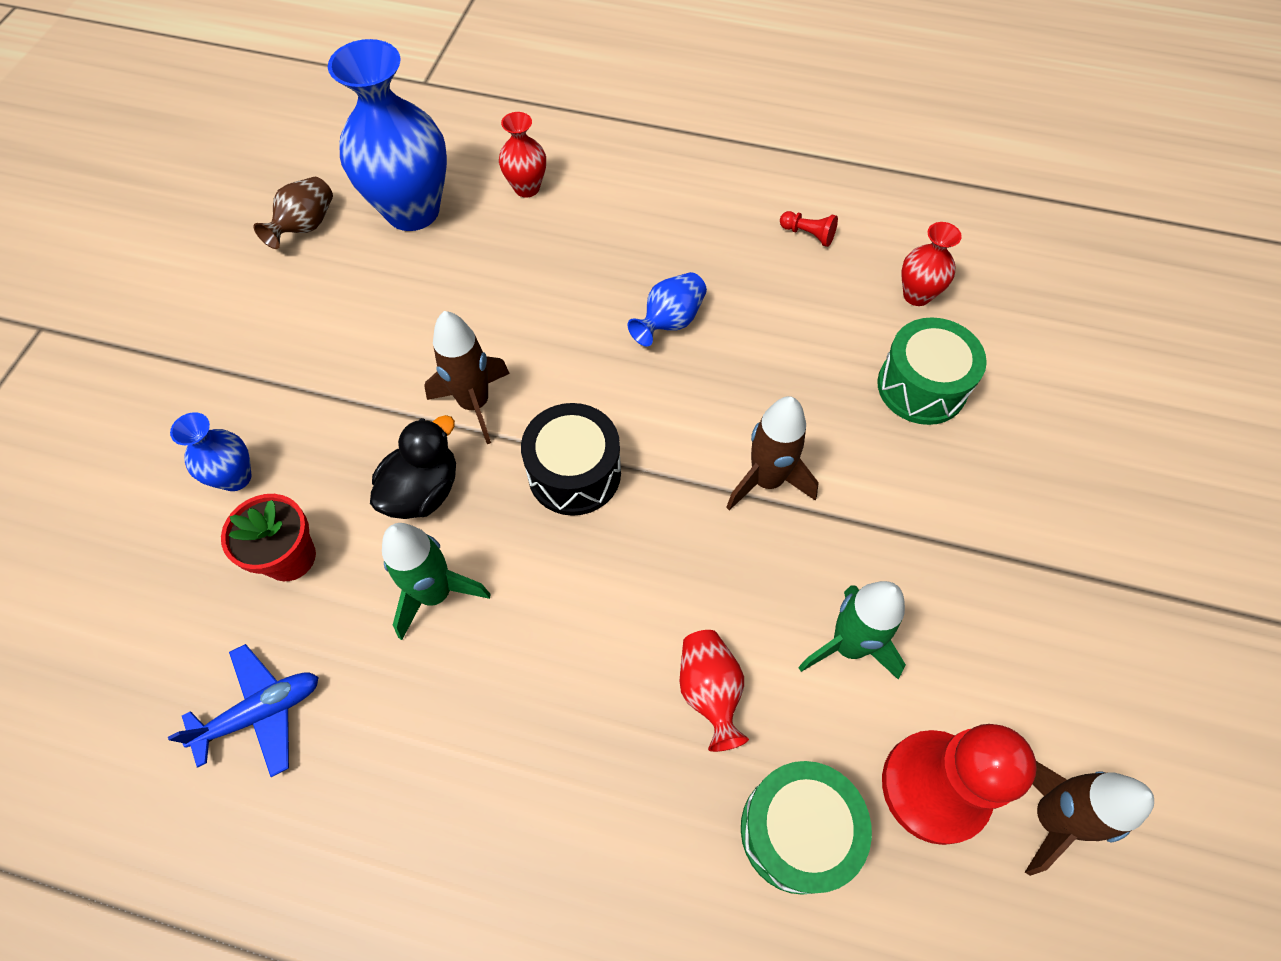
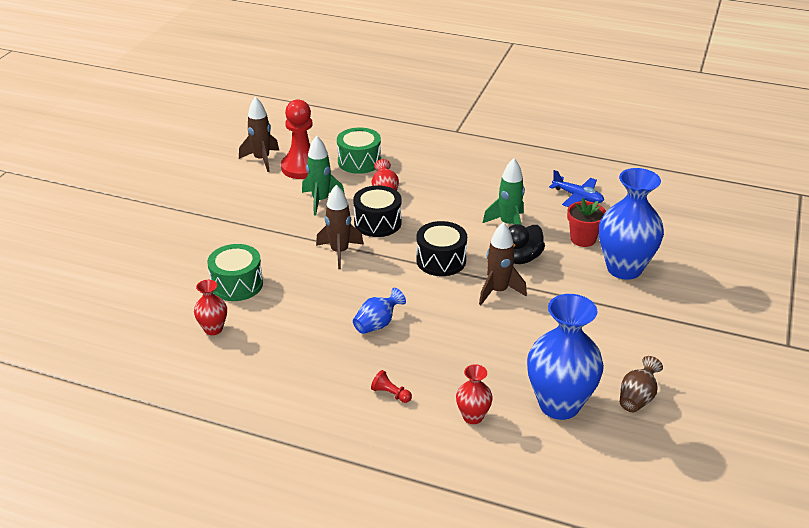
camera: 175 degrees left, 25 degrees down
blue plane [168,644,319,777] -> blue plane turned 120 degrees counterclockwise [549,170,604,207]
blue vase [170,412,252,491] -> blue vase [599,168,664,280], size x2.06
red pawn [780,211,838,247] -> red pawn moved to [371,370,412,403]
none -> black drum [353,186,402,237]

